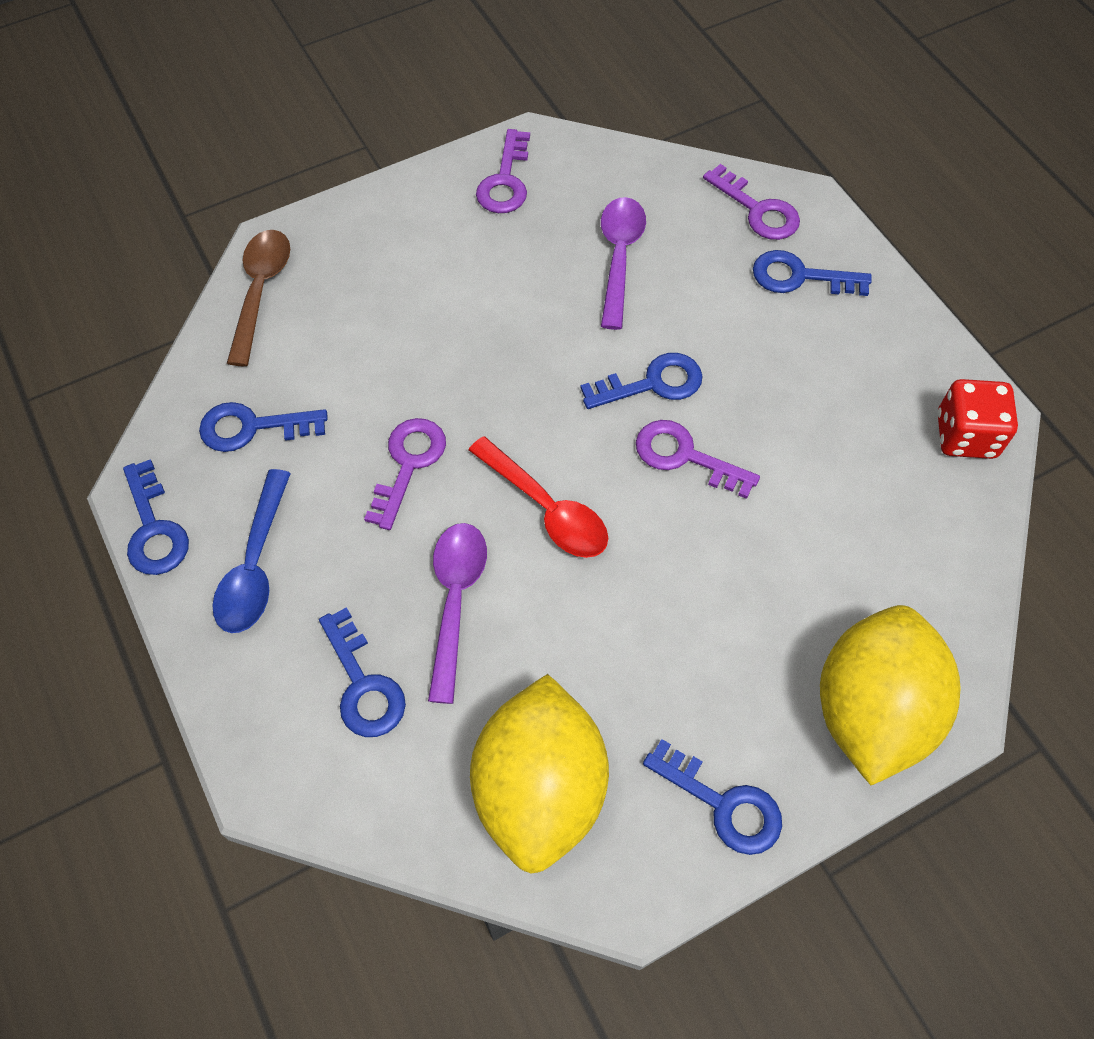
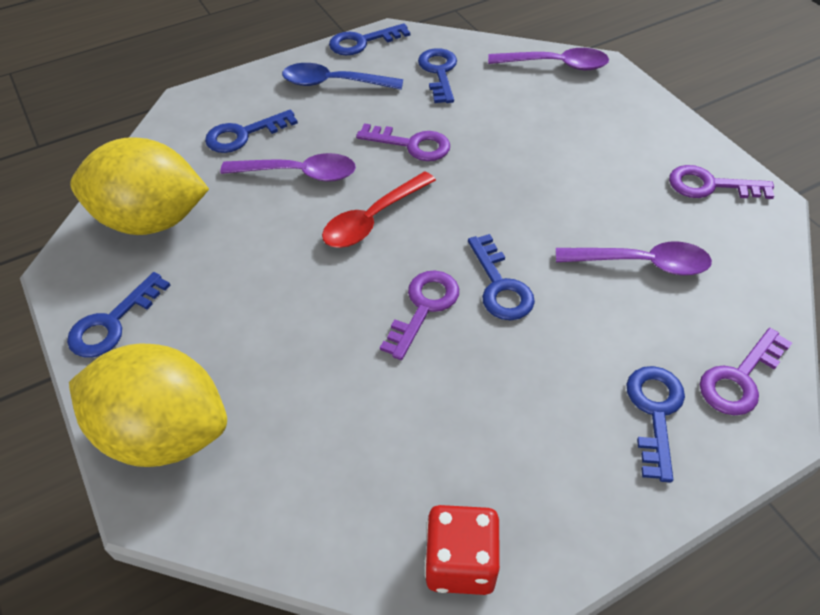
camera: 90 degrees right, 10 degrees down
brown spoon [227,230,290,366] -> purple spoon [488,48,609,70]

